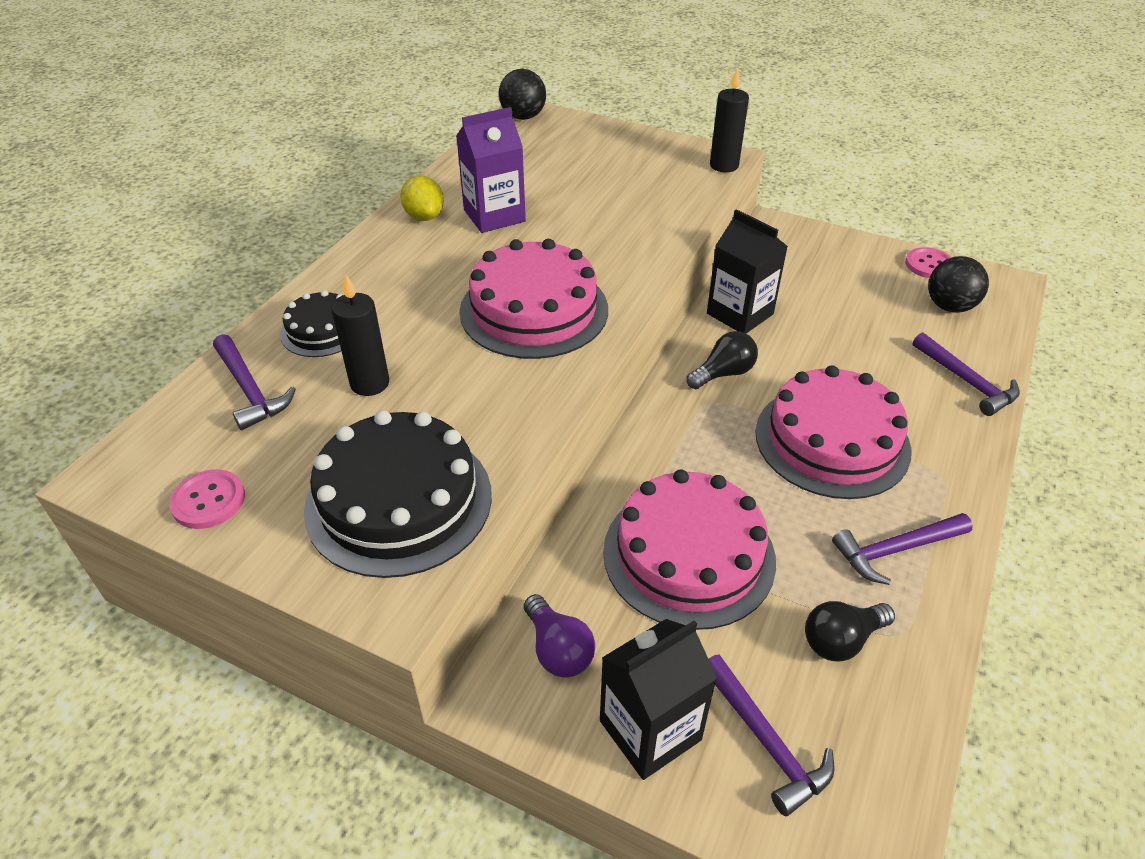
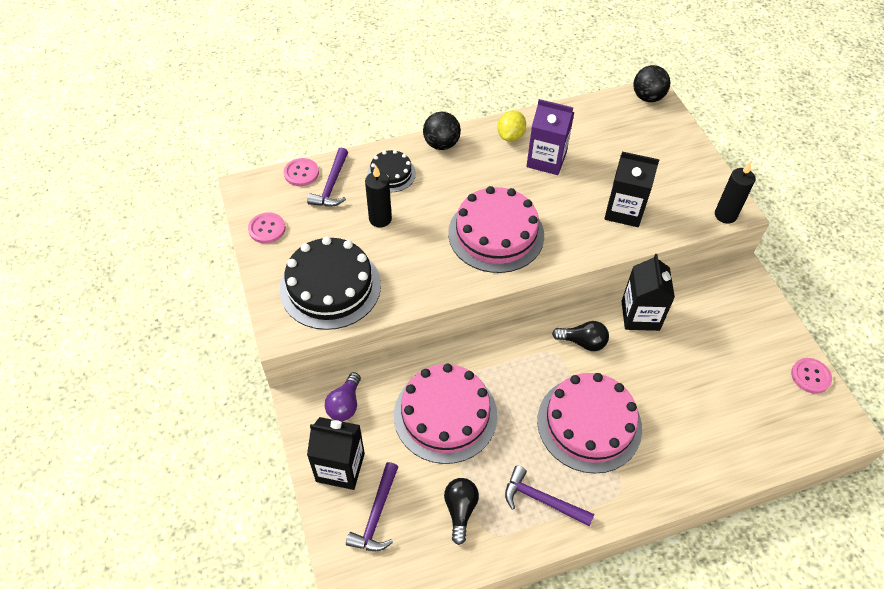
camera: 45 degrees right, 10 degrees up
black light bulb [805,601,895,662] -> black light bulb turned 75 degrees clockwise [444,478,479,545]
purple hammer [913,332,1020,416] -> none
black ball [928,256,989,313] -> black ball moved to [423,112,461,150]
none -> pink button [284,158,319,186]
none -> black carton [604,152,660,227]

